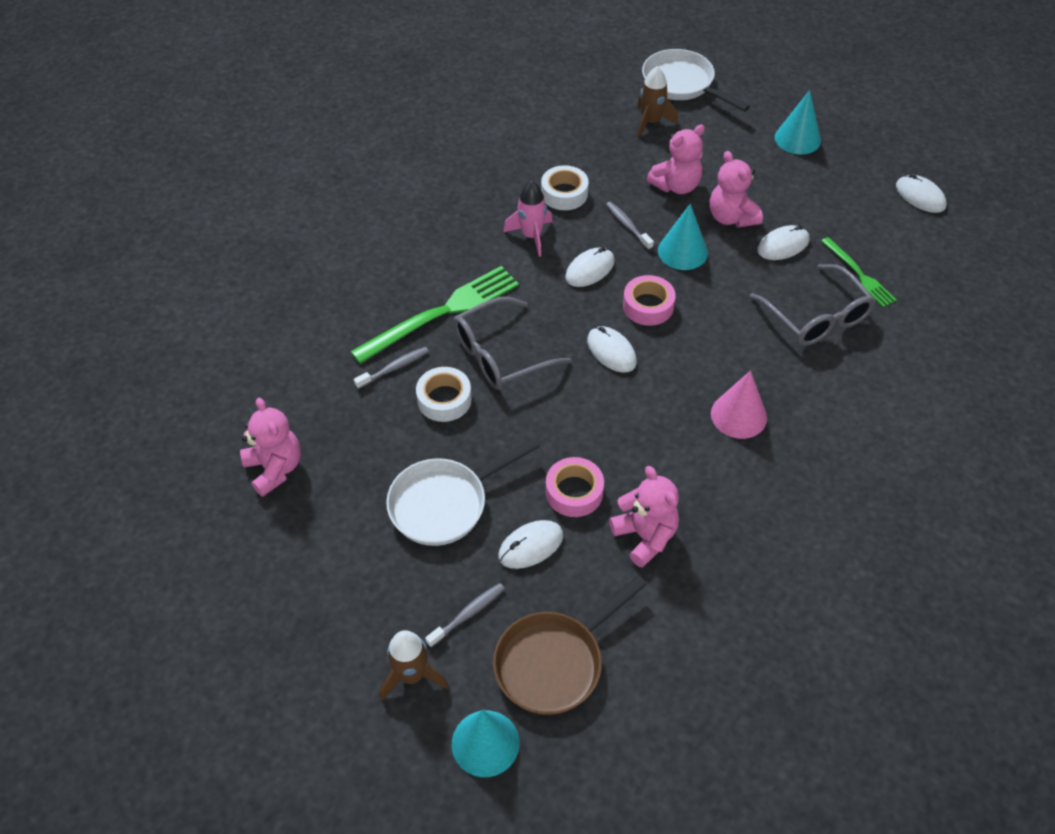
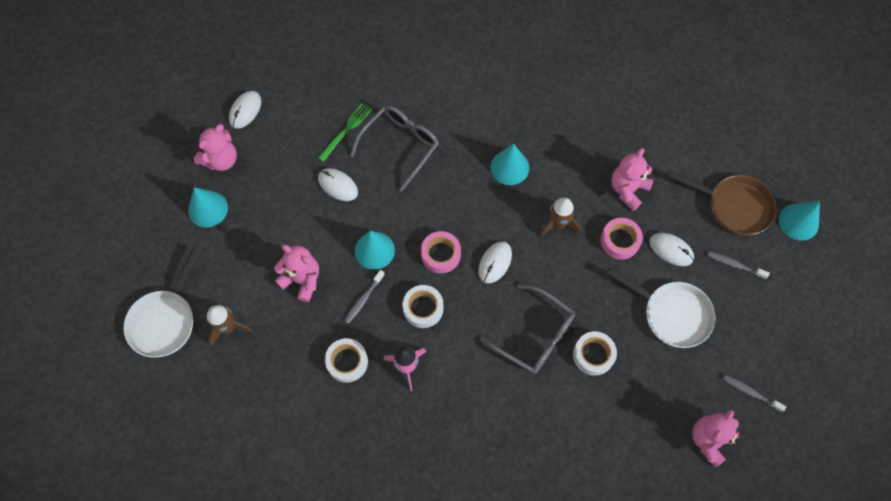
camera: 115 degrees left, 15 degrees up
green fork [350,266,519,364] -> none
grey toothbrush [354,347,429,389] -> grey toothbrush moved to [722,375,786,412]
brown rocket [380,630,449,701] -> brown rocket moved to [539,198,581,237]
white mouse [565,247,615,287] -> white tape [402,285,444,328]
pink teddy bear [710,151,763,228] -> pink teddy bear moved to [194,124,237,171]
pink cone [711,370,767,439] -> turquoise cone [491,144,529,185]

